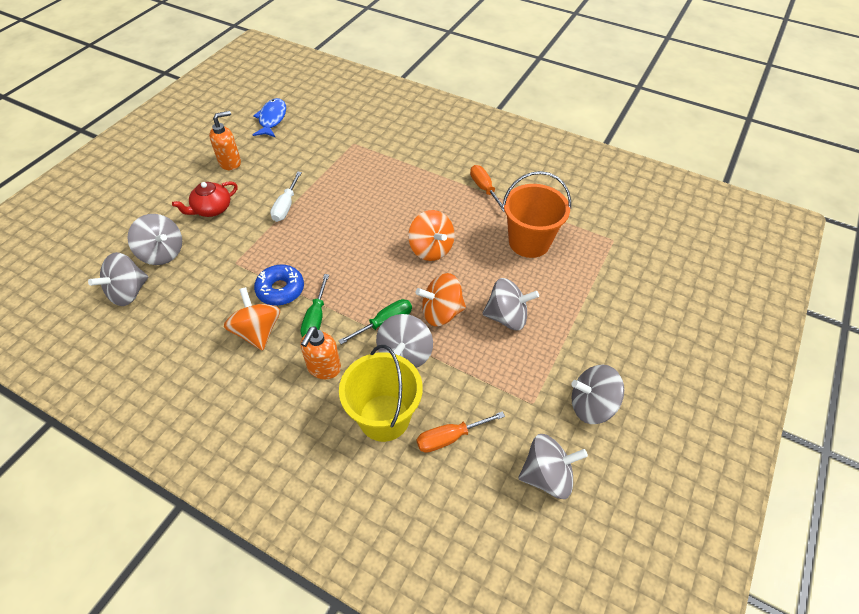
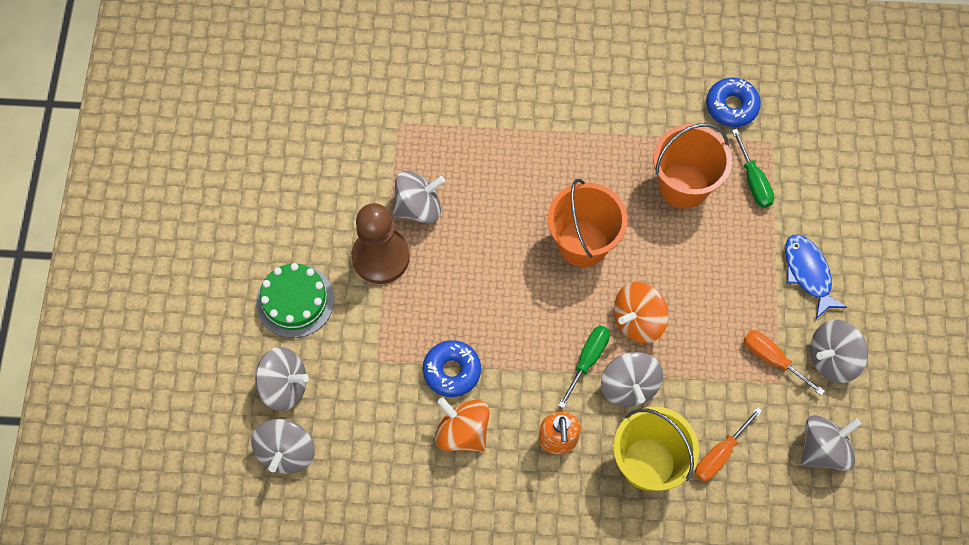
camera: 25 degrees left, 15 degrees up
red teapot [172,181,238,217] -> green cake [256,263,334,338]
orange soap dispenser [209,111,241,170] -> none
blue fish [253,98,286,137] -> blue fish moved to [785,234,847,319]
white screwdriver [270,172,302,222] -> brown pawn [351,203,410,284]
green screwdriver [301,274,329,337] -> green screwdriver moved to [732,129,774,208]
orange spinning top [408,210,454,261] -> orange bucket [548,179,628,267]
orange screwdriver [470,165,505,212] -> orange screwdriver moved to [744,330,825,396]
grey spinning top [482,278,539,330] -> grey spinning top moved to [392,171,445,224]
none -> blue donut [706,77,761,127]

